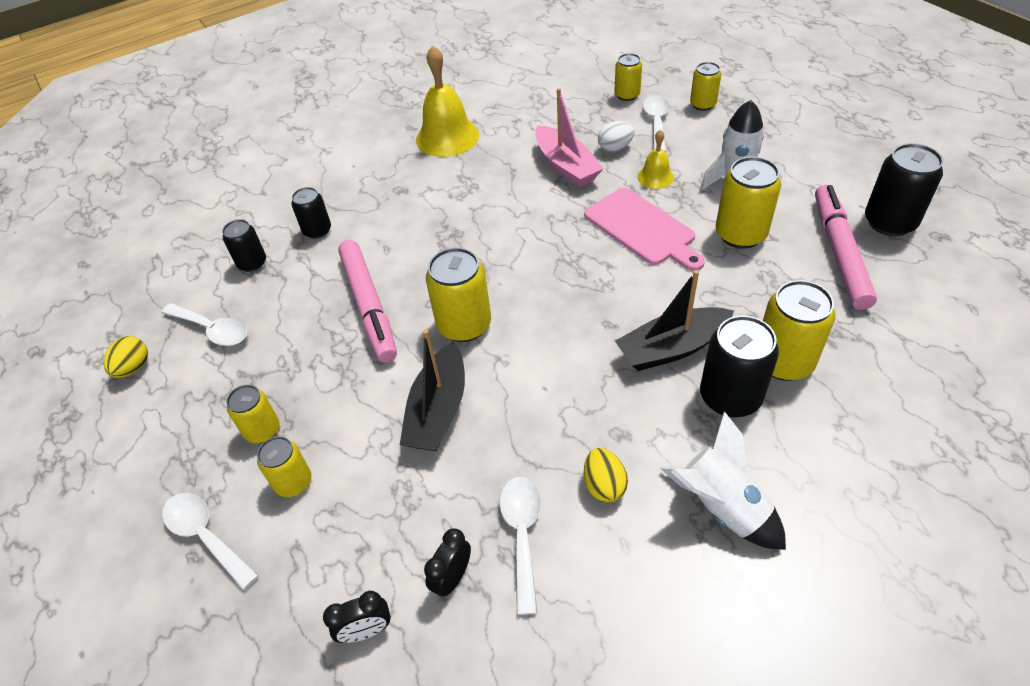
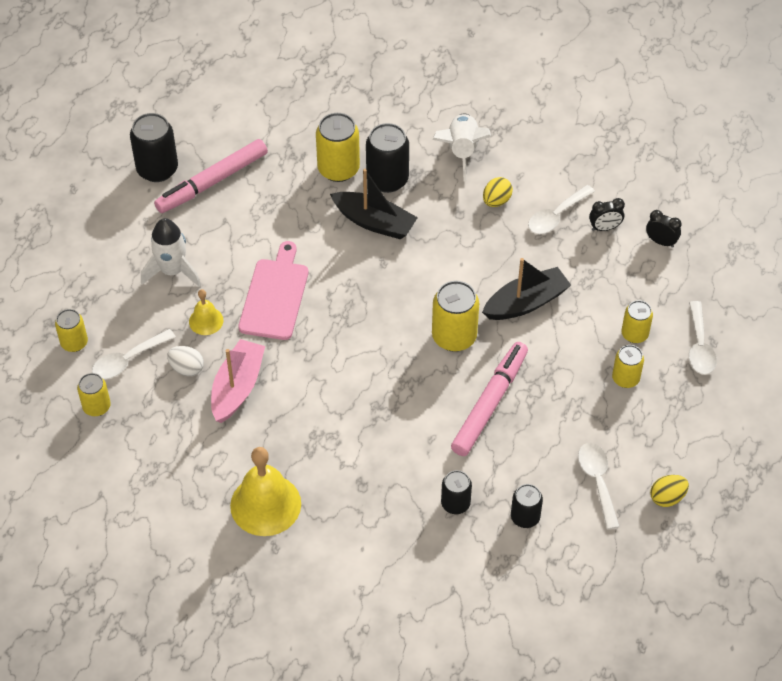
camera: 135 degrees left, 5 degrees up
yellow can [716,157,781,249] -> none

